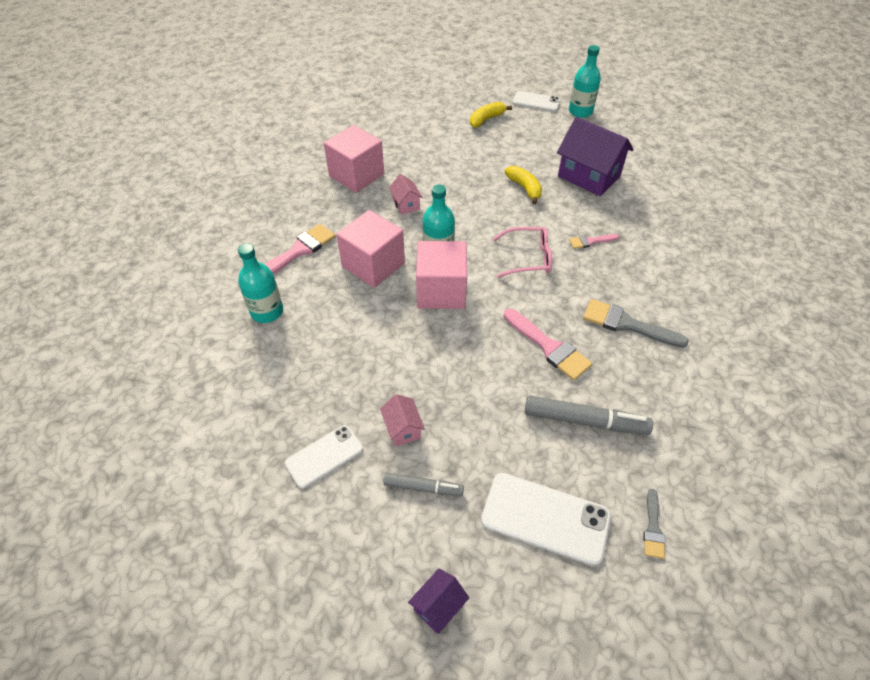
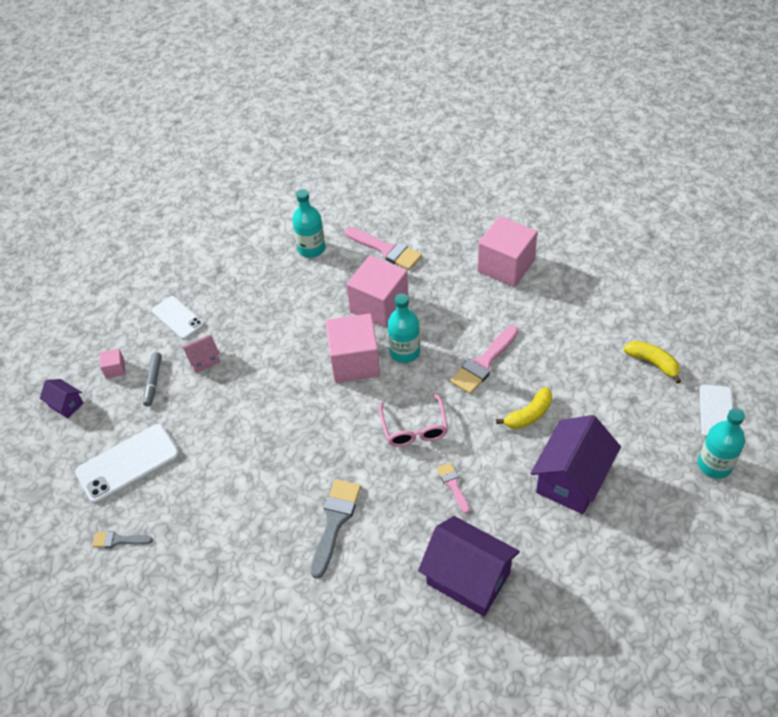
camera: 85 degrees right, 0 degrees up
pink house [389,174,423,215] -> none
white phone [481,473,611,566] -> white phone turned 45 degrees clockwise [75,424,179,504]
pink brush [504,309,592,381] -> pink brush moved to [450,325,518,394]
grey marker [525,395,653,435] -> none
none -> pink cube [100,349,125,379]
none -> purple house [418,516,520,616]

